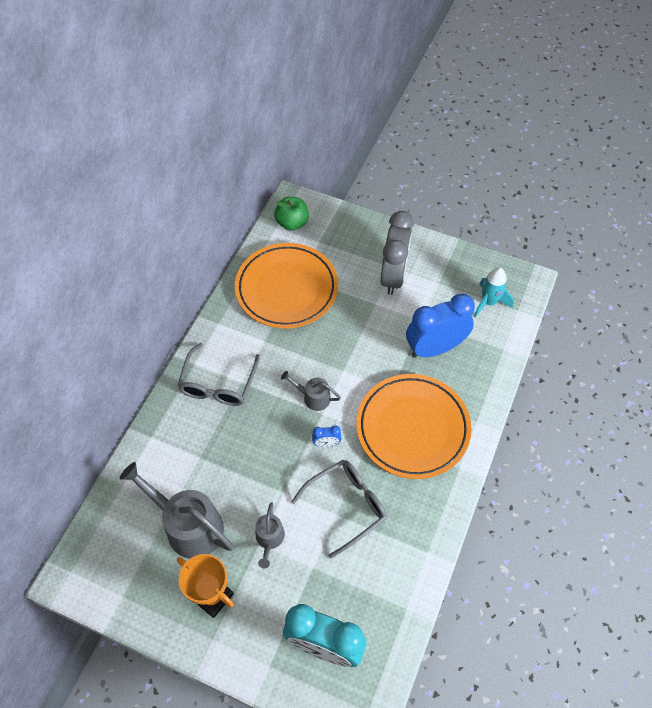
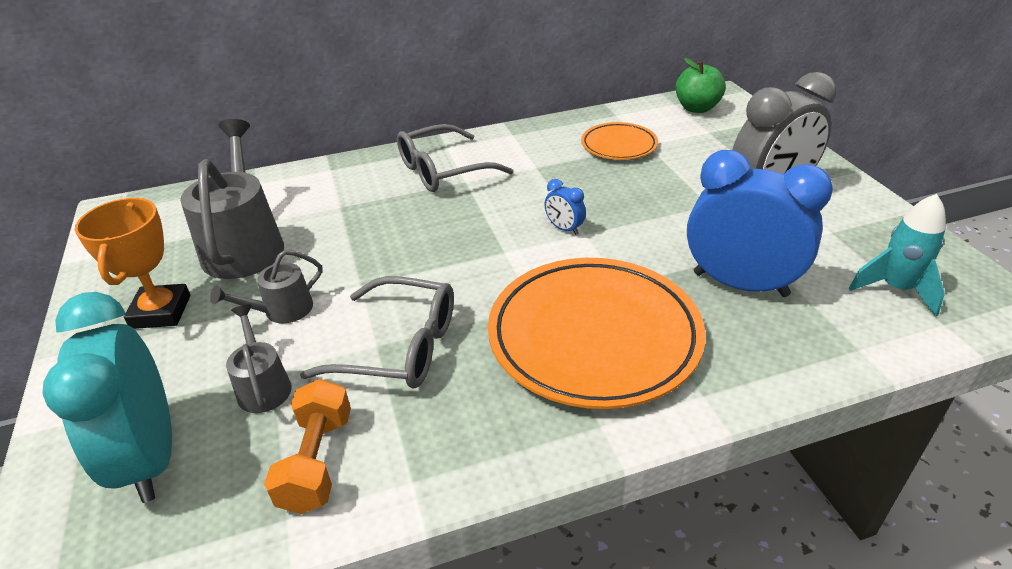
camera: 50 degrees right, 20 degrees down
orange plate [235,243,338,329] -> orange plate [581,122,658,160], size x0.51
grey watering can [281,371,341,411] -> grey watering can moved to [226,305,292,413]
blue clock [312,425,341,447] -> blue clock moved to [544,179,586,235]
none -> orange dumbbell [264,379,351,514]

